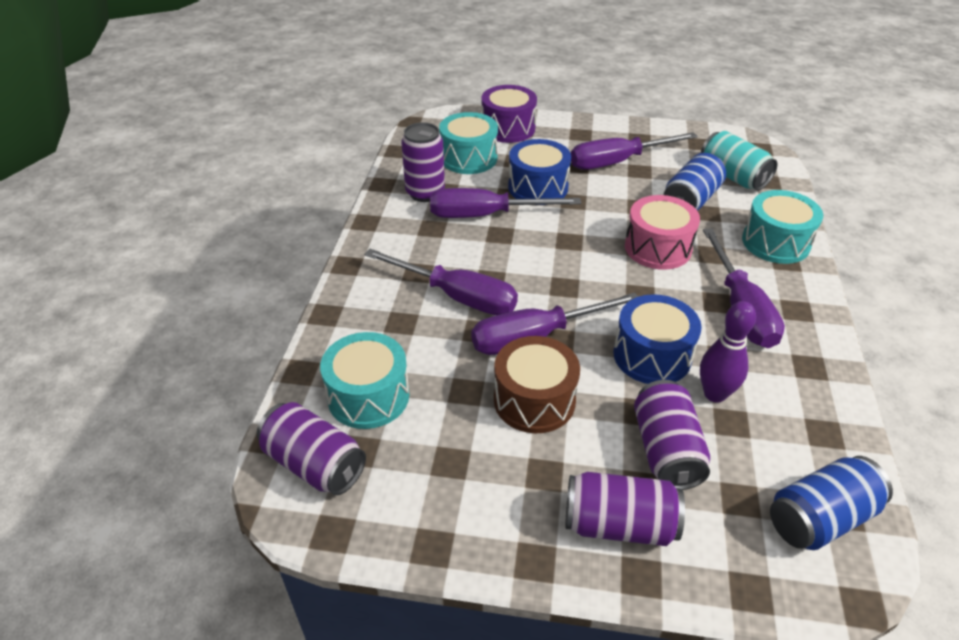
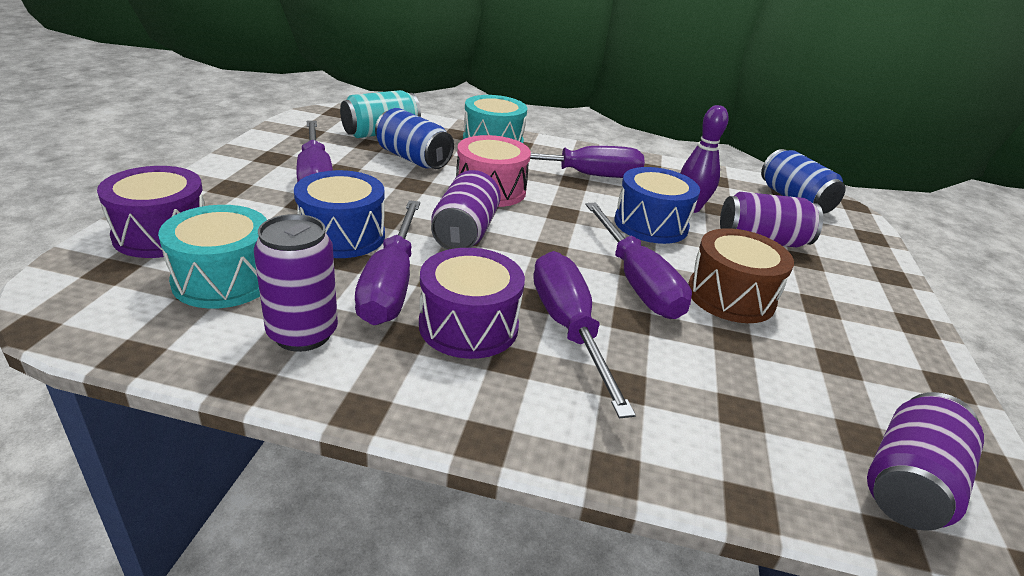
camera: 90 degrees left, 10 degrees down
turquoise drum [320,332,409,429] -> none
purple screwdriver [364,249,518,315] -> purple screwdriver turned 45 degrees counterclockwise [533,251,636,418]
purple can [565,472,685,546] -> purple can moved to [431,170,501,250]
none -> purple drum [419,248,525,359]

